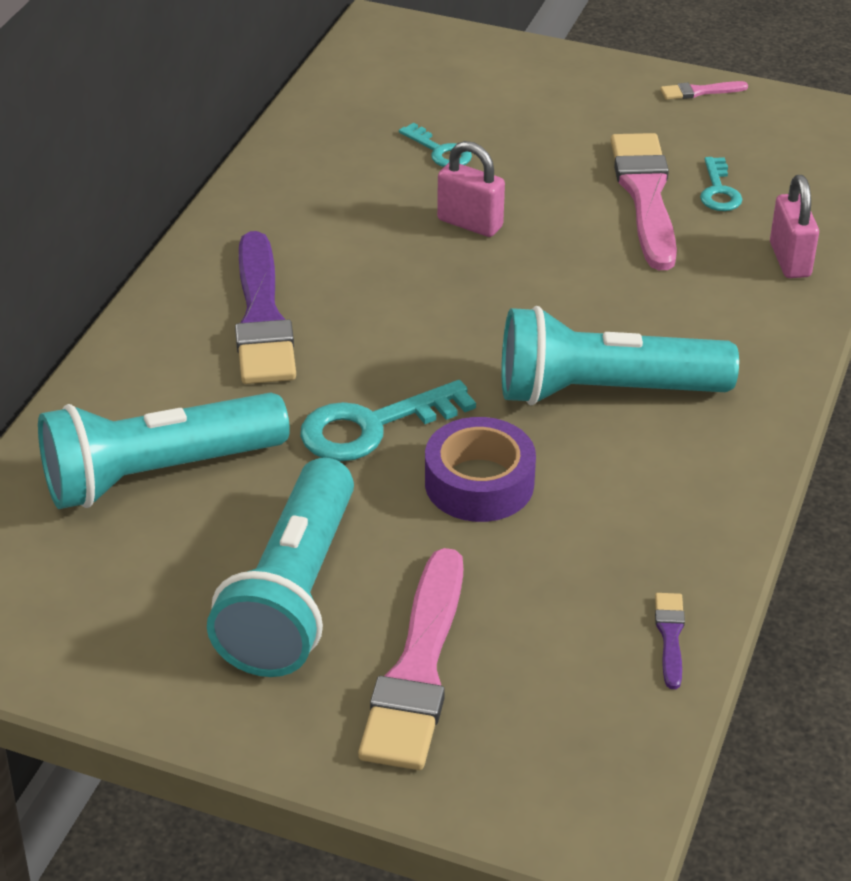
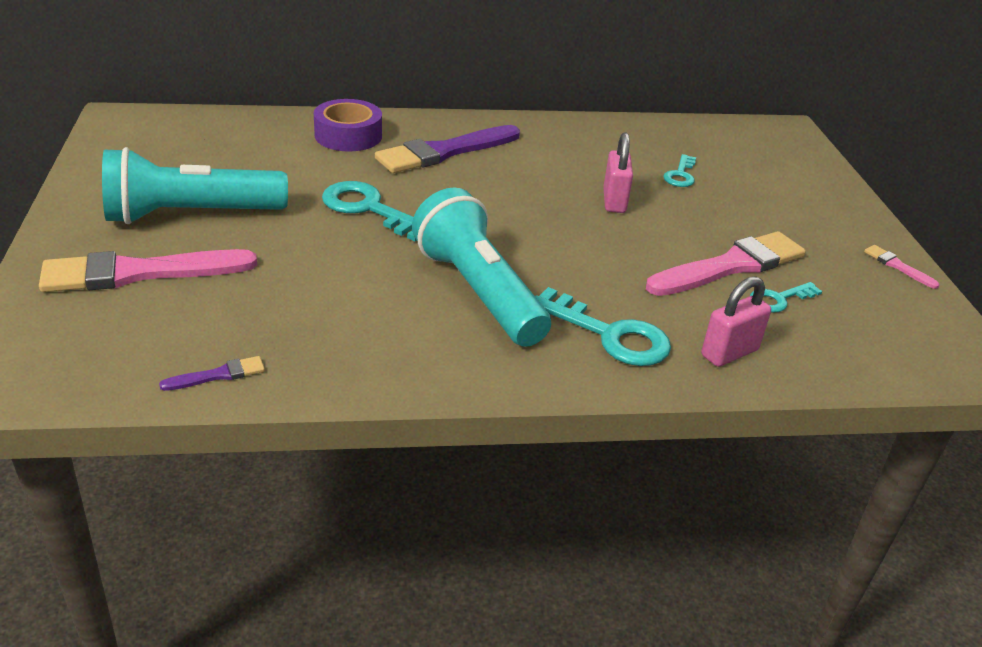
camera: 60 degrees right, 5 degrees down
turquoise flashlight [38,392,290,509] -> none
purple tape [425,417,536,522] -> purple tape moved to [314,99,382,151]
none -> turquoise key [535,287,671,366]

